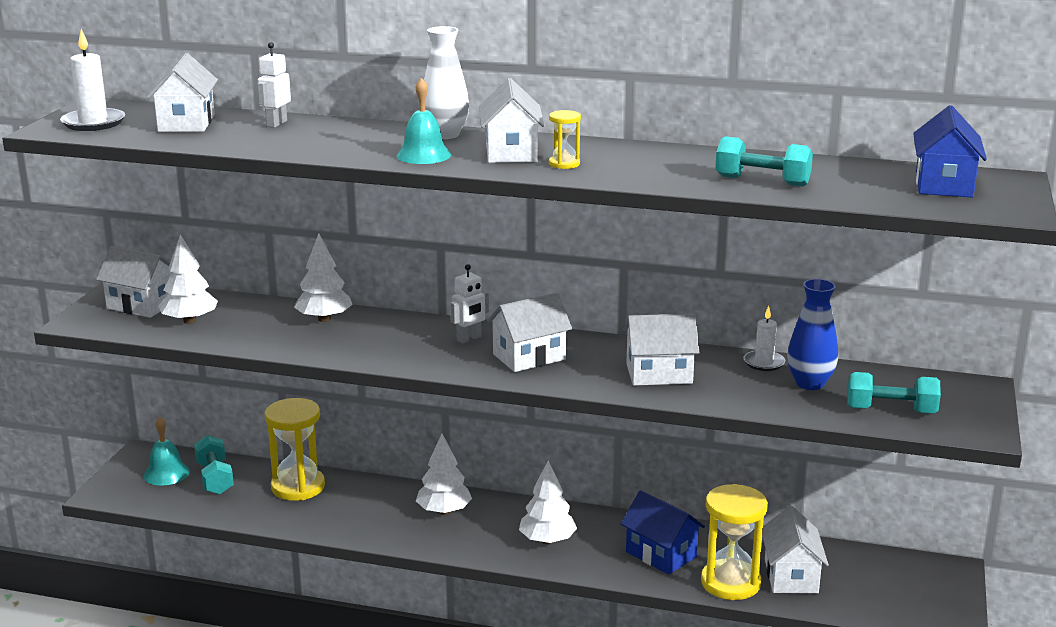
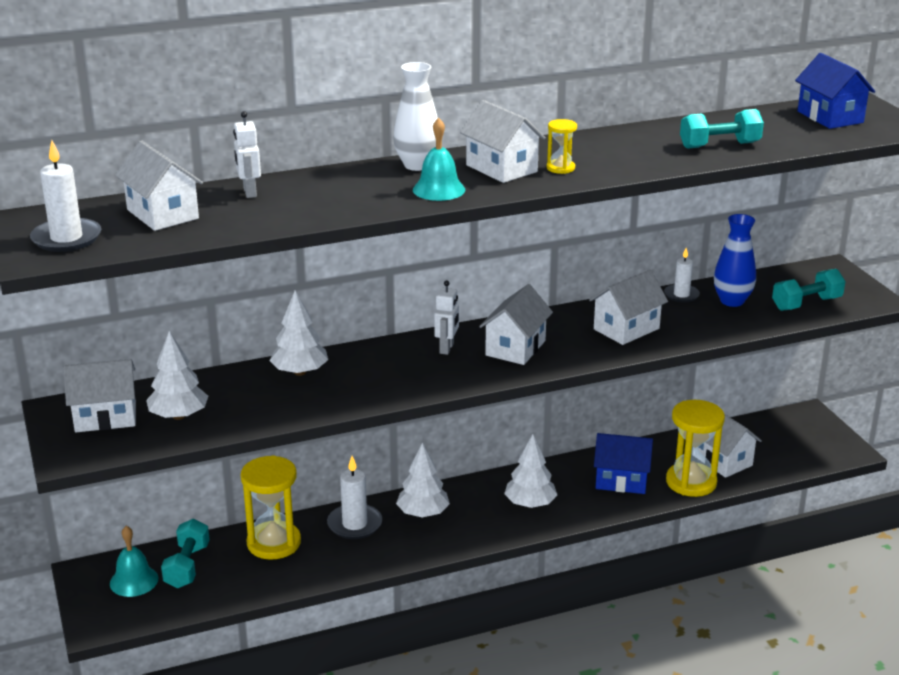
camera: 35 degrees left, 5 degrees up
turquoise dumbbell [194,435,234,495] -> turquoise dumbbell turned 60 degrees clockwise [161,519,210,588]
none -> white candle [327,456,382,539]

